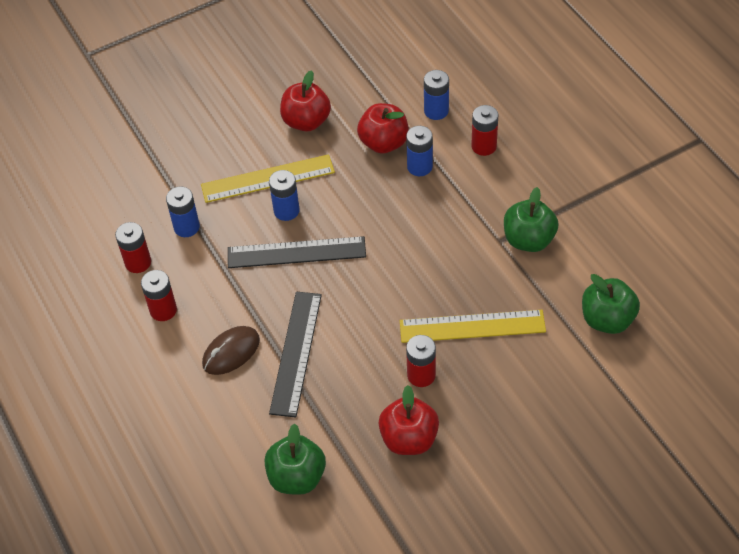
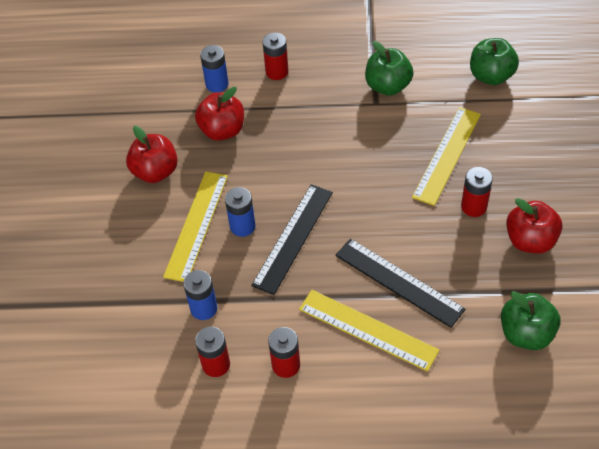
camera: 60 degrees left, 0 degrees up
brown mouse [202,326,260,375] -> yellow ruler [299,290,439,372]
blue battery [406,126,433,176] -> none

